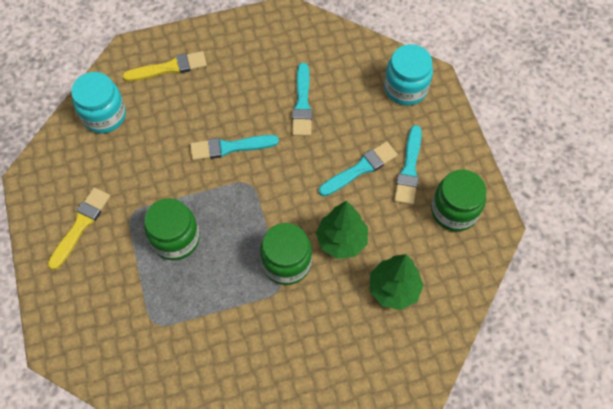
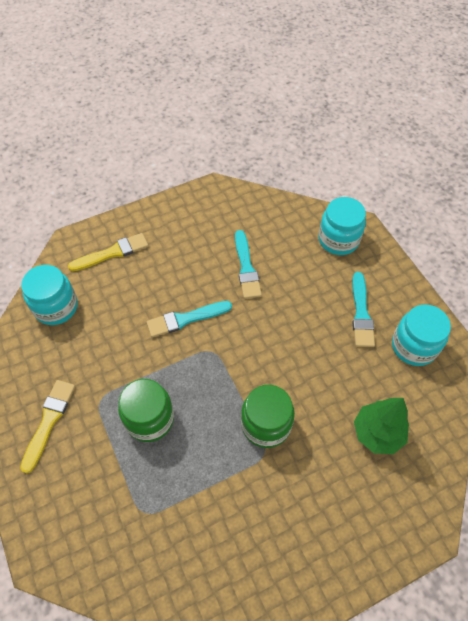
camera: 10 degrees left, 5 degrees down
green tree [316,200,368,259] -> none
turquoise brush [319,141,398,196] -> none
green jar [431,170,487,232] -> turquoise jar [392,304,451,366]

